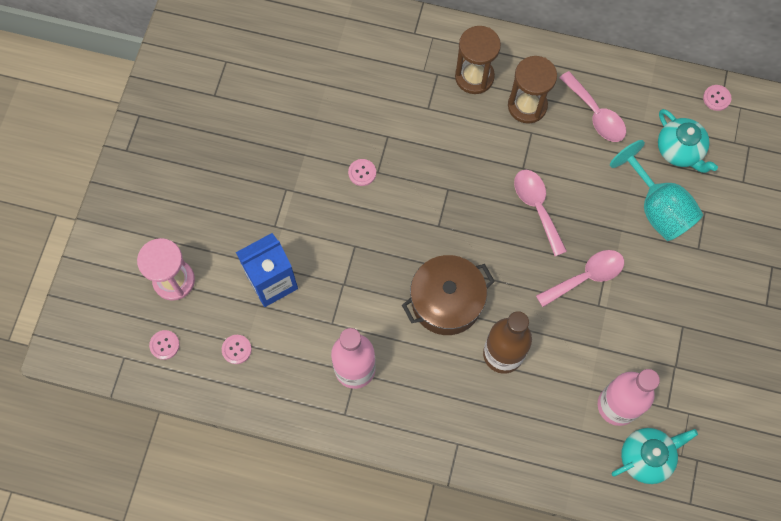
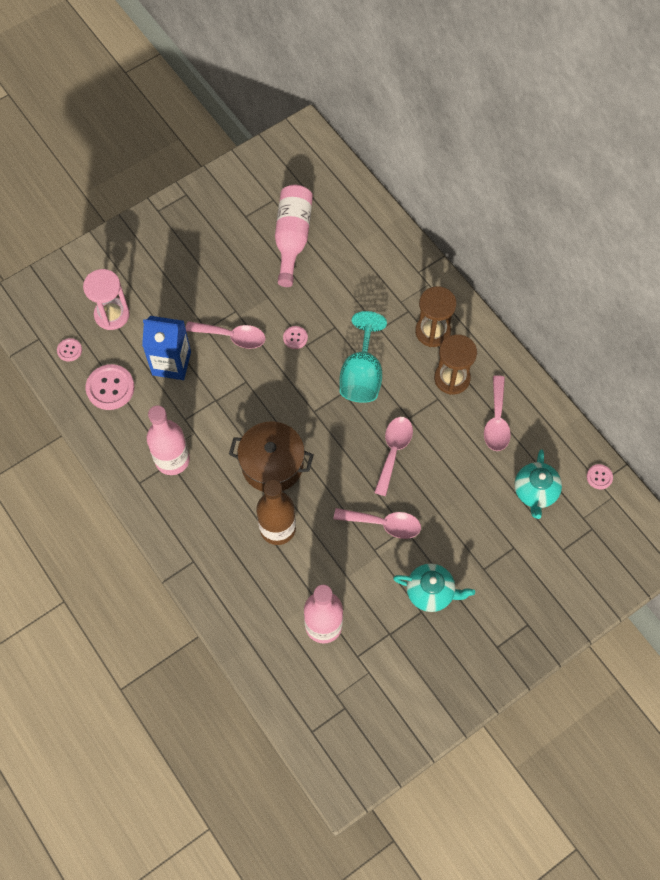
camera: 40 degrees right, 5 degrees down
pink button [222,335,252,364] -> pink button [86,364,134,410], size x1.91
turquoise goblet [610,140,703,241] -> turquoise goblet moved to [339,311,387,403]
turquoise teapot [611,428,698,484] -> turquoise teapot moved to [393,564,475,612]
none -> pink spoon [186,321,265,349]
none -> pink bottle [275,185,313,287]

